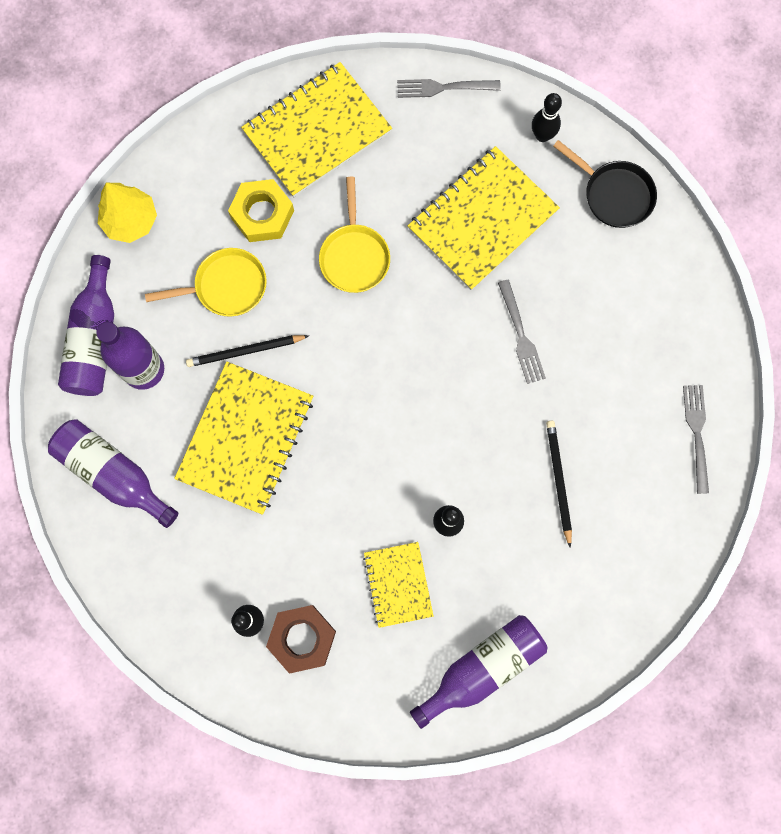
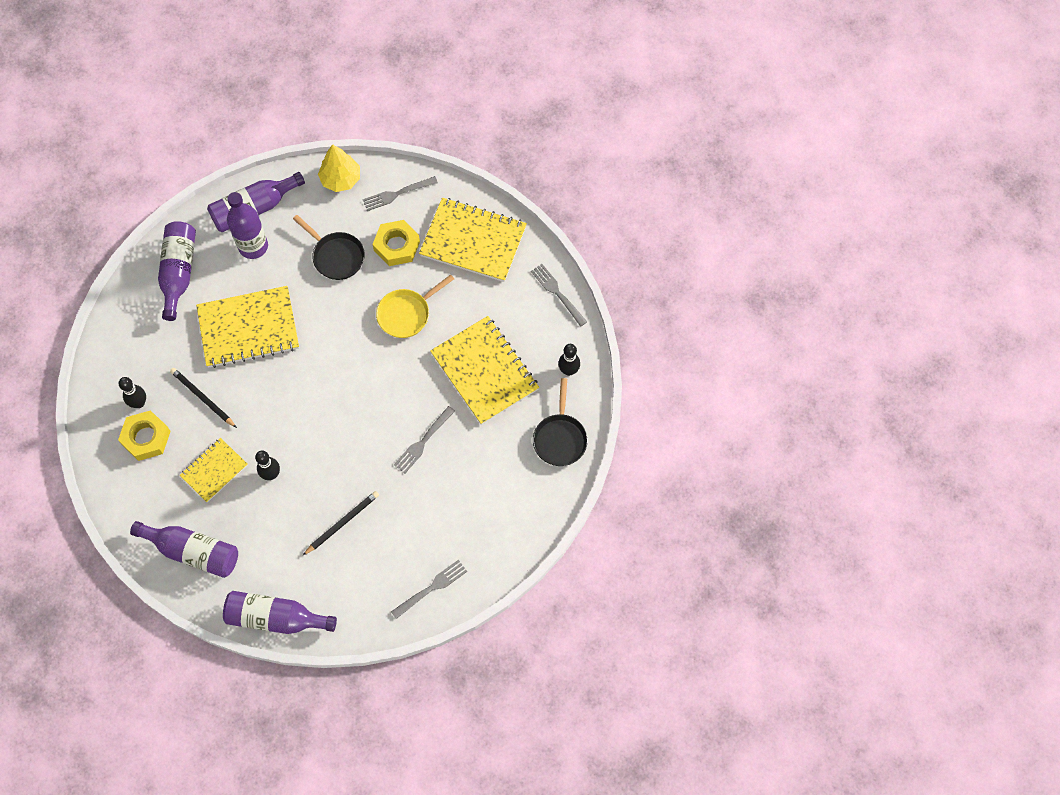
camera: 55 degrees right, 10 degrees down
yellow pan [145,248,267,316] -> black pan [293,215,365,280]
black pencil [186,335,309,367] -> black pencil moved to [170,368,237,428]
brown nut [266,605,336,674] -> yellow nut [118,410,171,461]
yellow notebook [408,146,560,290] -> yellow notebook turned 45 degrees clockwise [430,316,539,425]
none -> purple bottle [223,591,337,634]
none -> grey fork [363,176,438,211]

